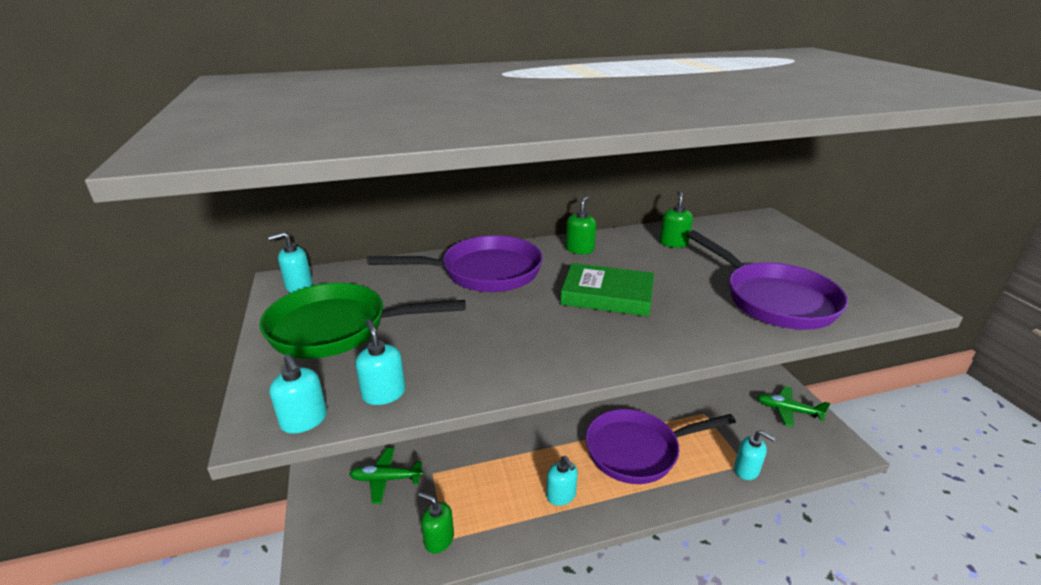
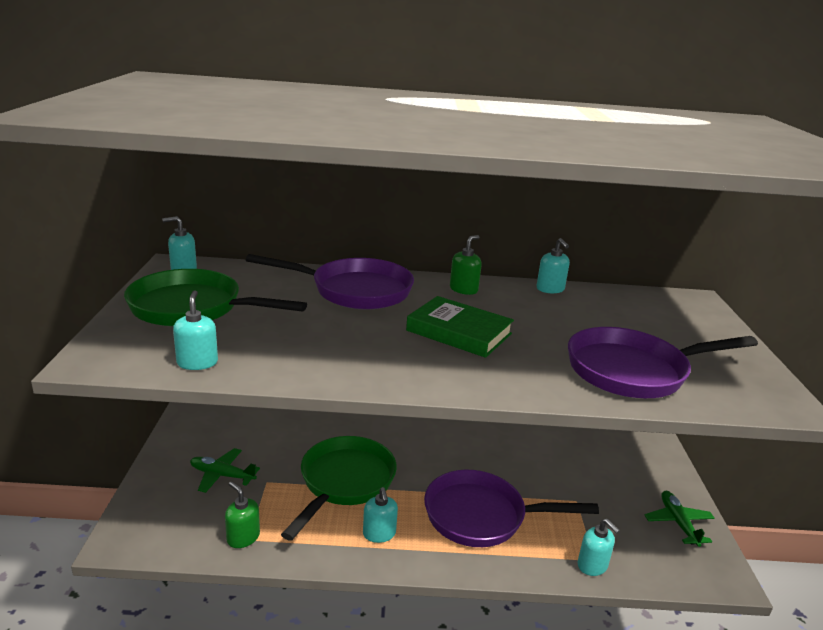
camera: 15 degrees right, 5 degrees down
turquoise soap dispenser [269,354,327,434] -> turquoise soap dispenser moved to [537,238,570,293]
green soap dispenser [660,190,693,248] -> none
purple pan [687,230,848,330] -> purple pan turned 90 degrees clockwise [568,327,758,398]
green plane [757,386,830,427] -> green plane turned 45 degrees clockwise [644,491,715,547]
none -> green pan [281,436,397,541]

